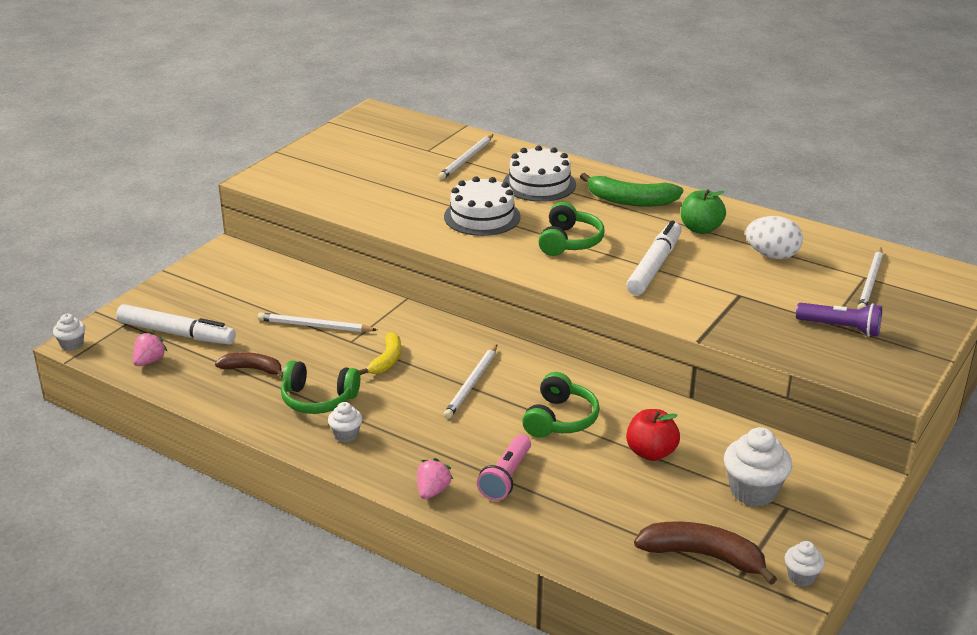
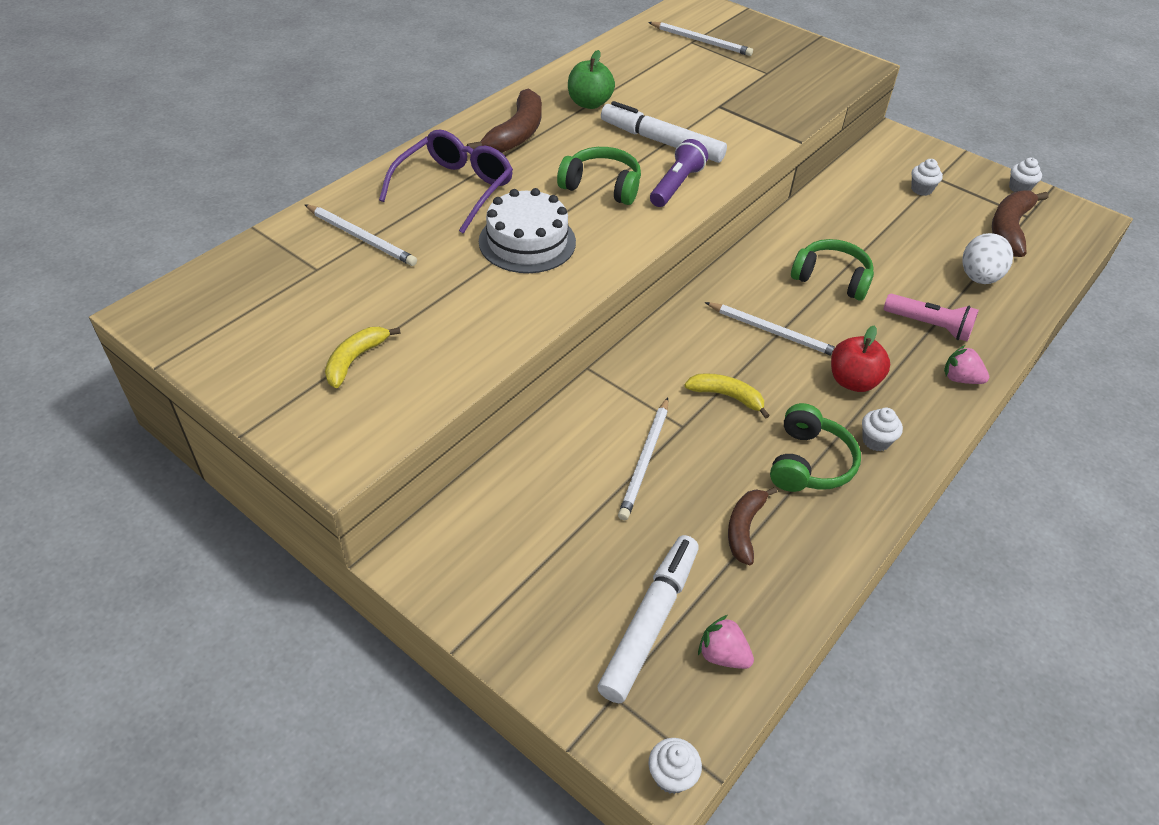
camera: 85 degrees left, 15 degrees up
white cake [503,145,576,202] -> purple glasses [379,129,513,234]
green banana [580,173,683,206] -> brown banana [467,88,542,153]
red apple [626,409,680,461] -> red apple moved to [831,326,890,392]
white cupcake [724,427,792,506] -> white cupcake [911,159,943,196], size x0.54
white egg [745,216,803,259] -> white egg moved to [962,233,1013,284]
purple flashlight [796,303,882,337] -> purple flashlight moved to [650,139,708,207]
none -> yellow banana [325,327,401,388]

